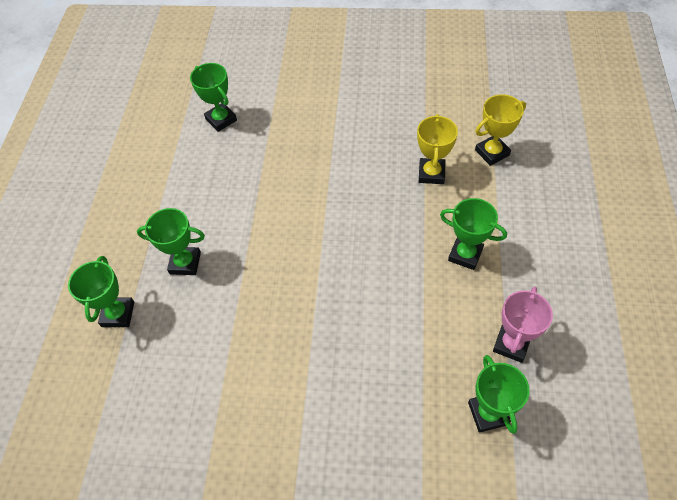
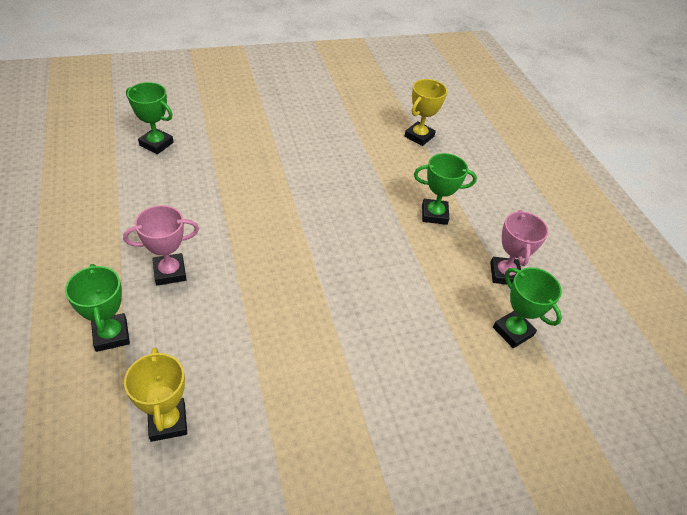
camera: 30 degrees left, 10 degrees down
green trophy [137,208,205,275] -> pink trophy [123,205,199,286]
yellow trophy [417,114,458,184] -> yellow trophy moved to [124,348,187,442]

